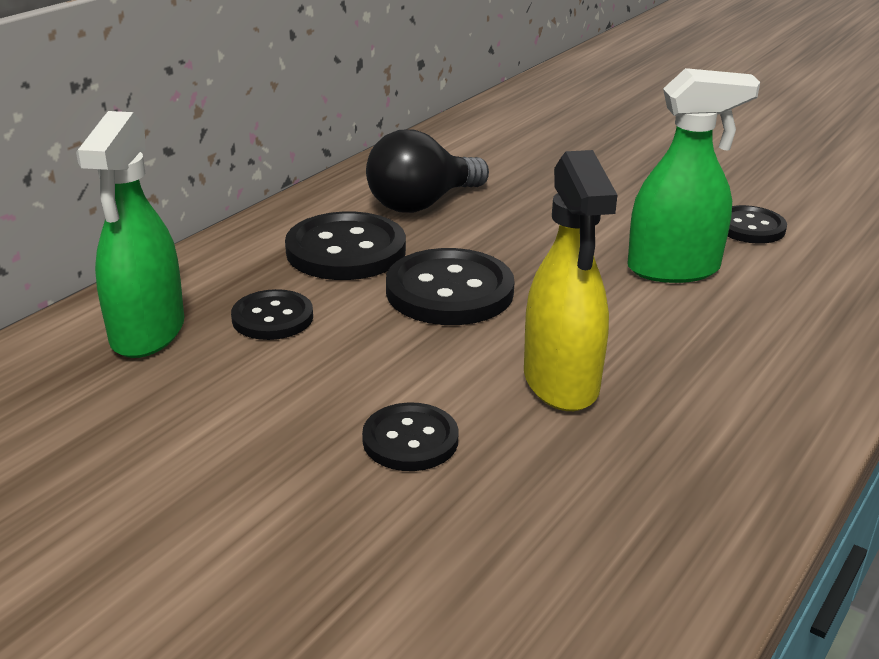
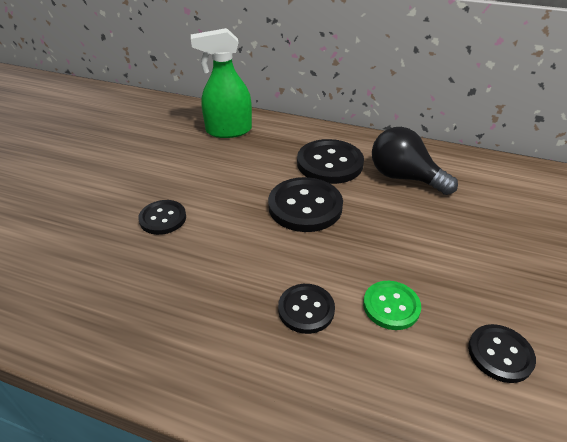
camera: 75 degrees right, 10 degrees up
black button [231,289,313,340] -> black button moved to [278,284,335,334]
yellow spray bottle [524,150,617,411] -> none
green spray bottle [628,68,760,283] -> green button [363,281,421,330]

